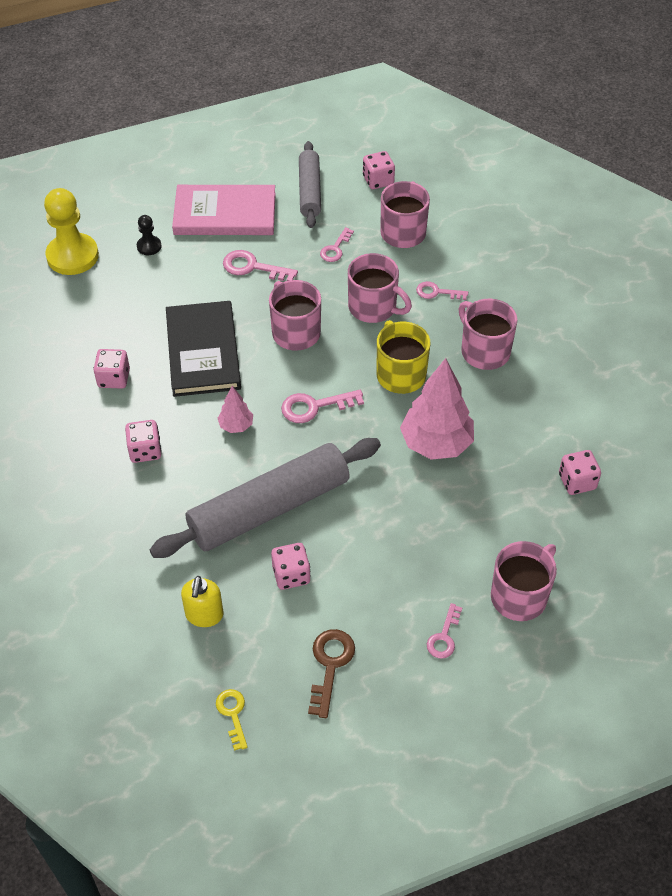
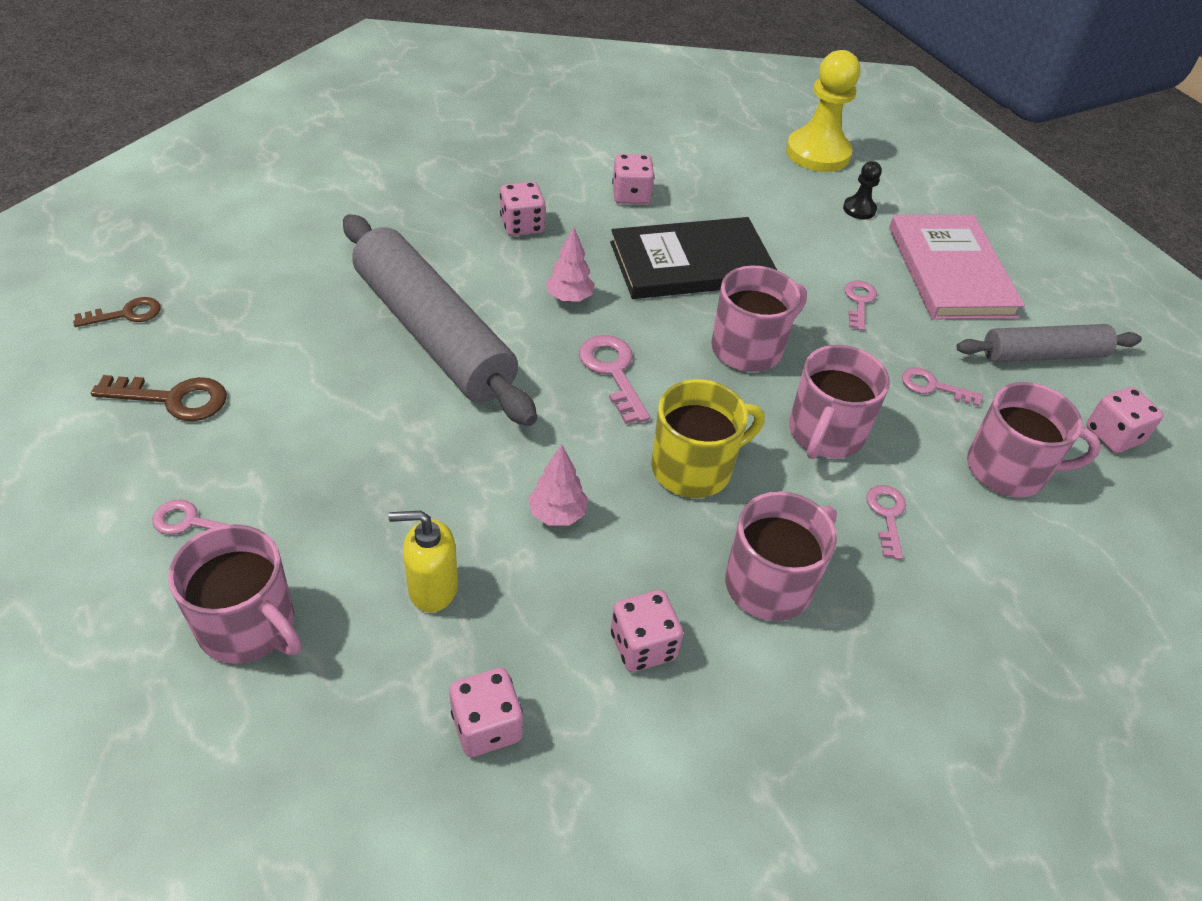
camera: 80 degrees right, 5 degrees down
yellow soap dispenser [181,576,223,627] -> yellow soap dispenser moved to [389,511,458,612]
yellow key [216,689,248,751] -> brown key [73,297,161,327]
pink key [223,250,298,281] -> pink key [844,281,877,331], size x0.67
pink dice [271,543,311,590] -> pink dice moved to [611,590,683,672]
pink tree [400,358,474,460] -> pink tree [528,444,588,526], size x0.49

